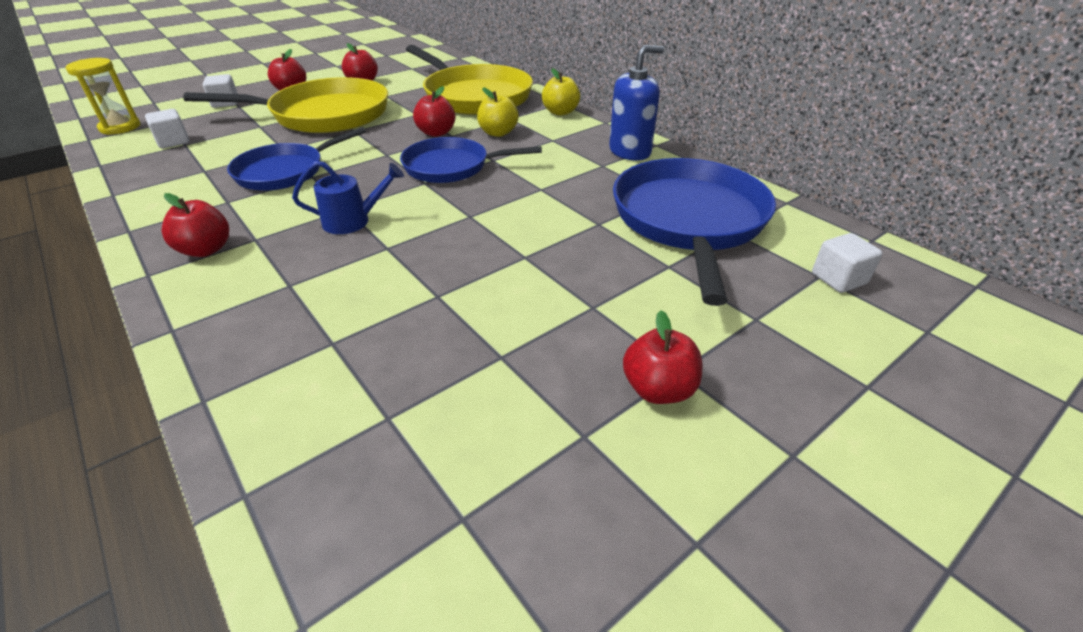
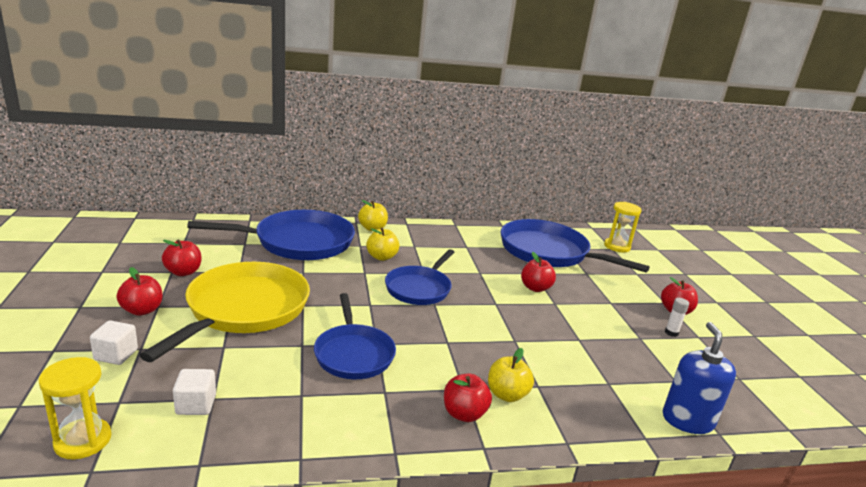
camera: 65 degrees left, 15 degrees down
blue watering can [292,161,404,234] -> none
yellow pan [406,45,533,115] -> blue pan [187,210,355,260]
red apple [413,86,455,137] -> red apple moved to [521,252,556,292]
blue soap dispenser [609,45,664,160] -> blue soap dispenser moved to [663,322,736,434]
white cube [812,233,882,293] -> yellow hourglass [604,202,642,252]
none -> yellow apple [488,348,534,402]
none -> white glue stick [665,298,689,337]

